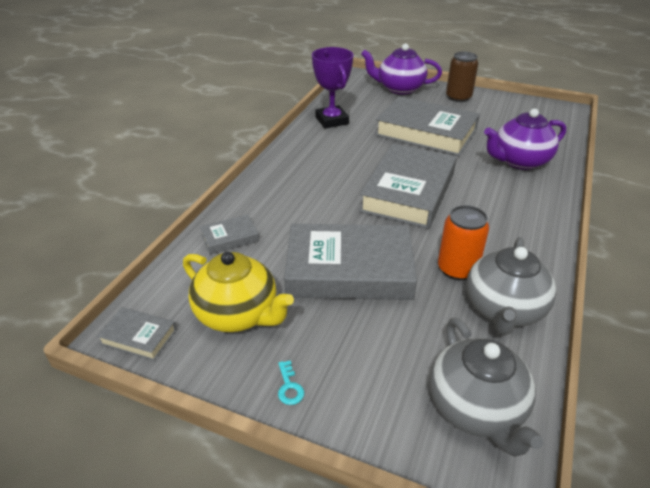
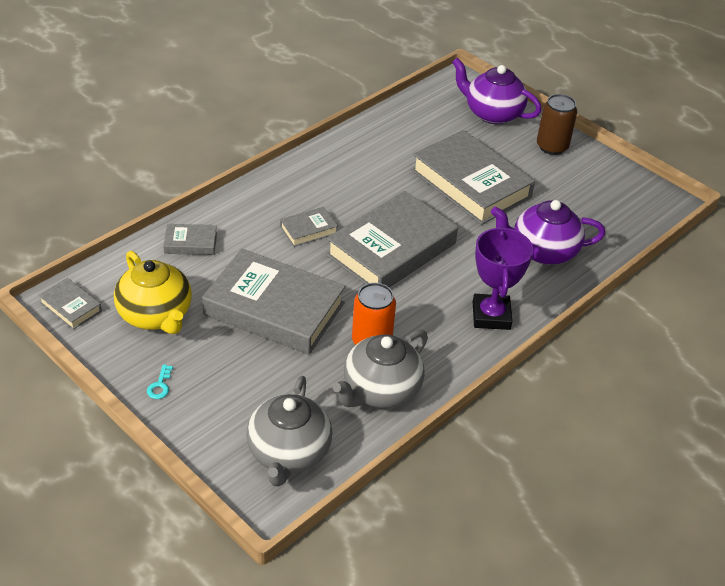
camera: 20 degrees right, 5 degrees up
purple trophy [312,47,353,128] -> purple trophy moved to [473,226,533,330]
none -> grey book [280,207,338,247]

